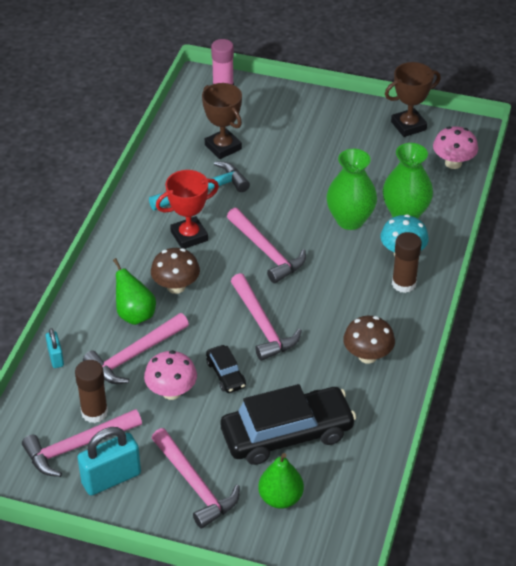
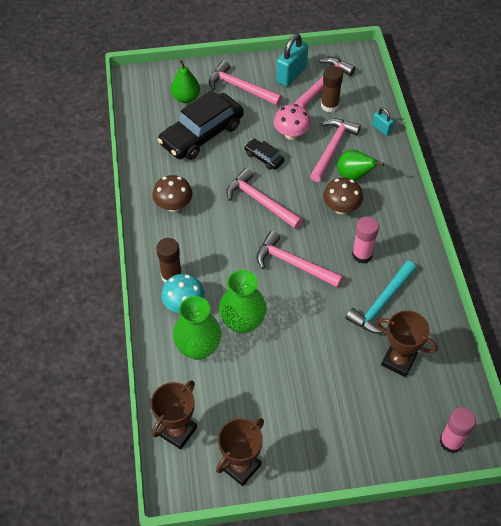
camera: 155 degrees right, 10 degrees up
red trophy [156,170,219,249] -> pink glue stick [352,216,379,263]
pink mushroom [433,126,478,169] -> brown trophy [151,380,197,449]

